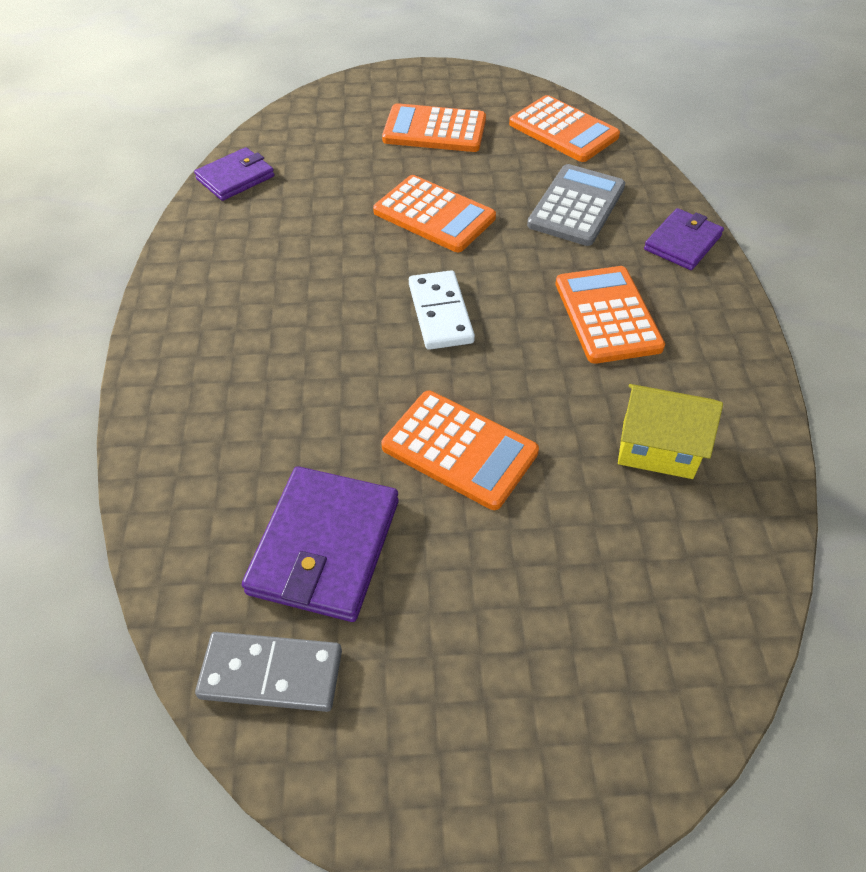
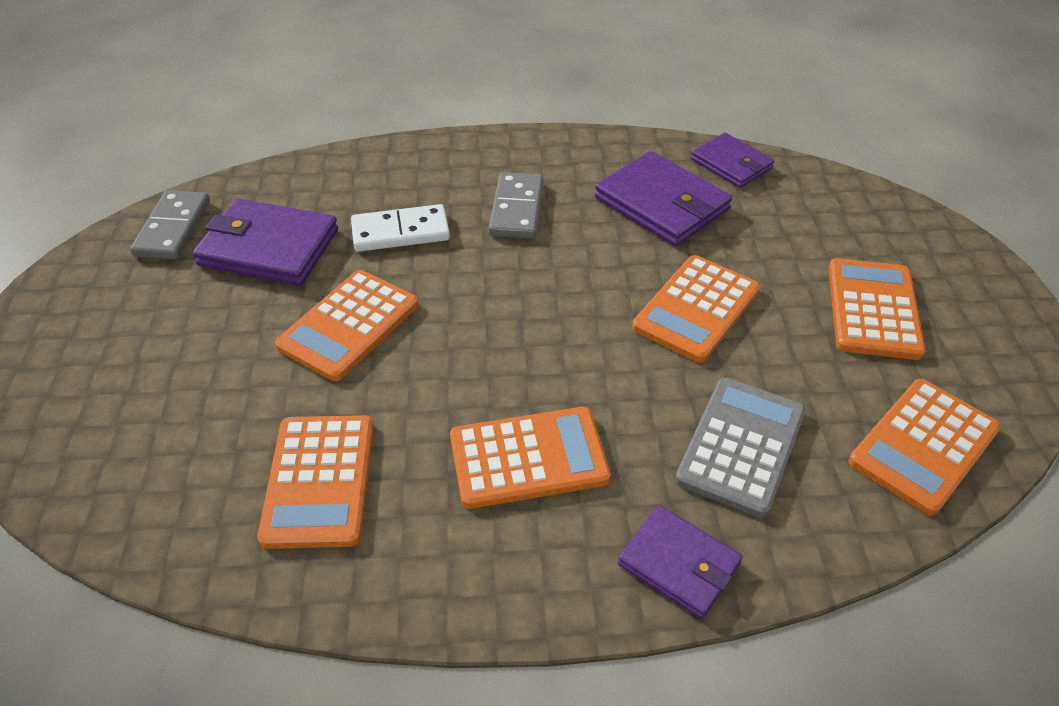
camera: 90 degrees right, 5 degrees down
white domino [409,270,475,350] -> white domino moved to [351,204,450,252]
grey calculator [527,164,625,246] -> grey calculator turned 90 degrees counterclockwise [675,378,805,518]
yellow house [618,384,723,479] -> orange calculator [257,415,374,549]
none -> grey domino [488,172,543,239]
none -> purple wallet [595,151,732,246]

